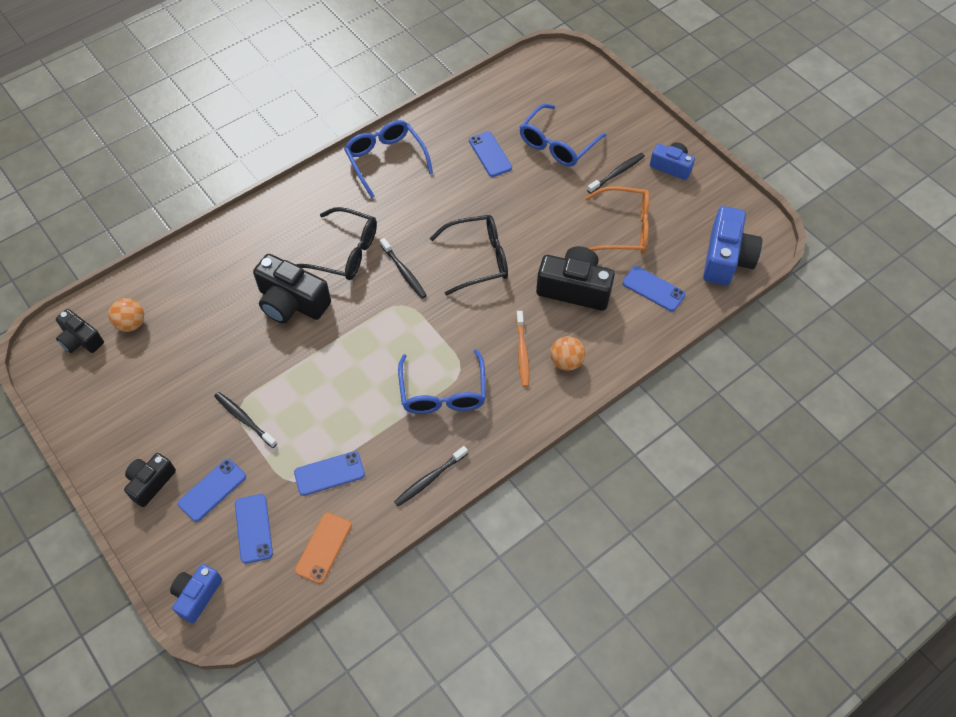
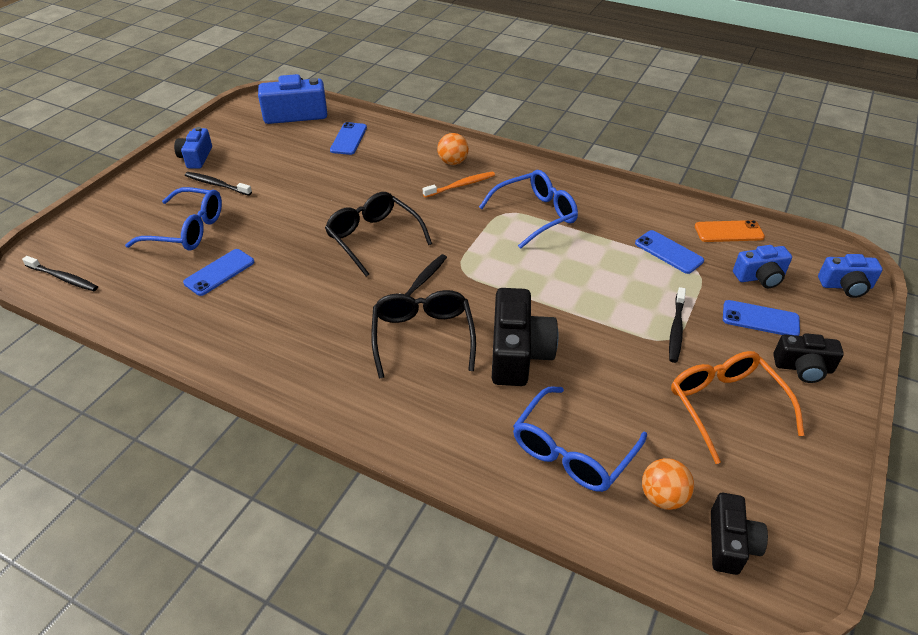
camera: 115 degrees left, 15 degrees down
blue phone [235,494,273,564] -> blue camera [733,245,792,288]
blue glasses [344,120,433,198] -> blue glasses moved to [513,386,647,492]
black toothbrush [394,446,468,507] -> black toothbrush moved to [22,256,98,291]
black camera [536,246,615,311] -> none
orange glasses [585,186,649,254] -> orange glasses moved to [671,351,804,464]

